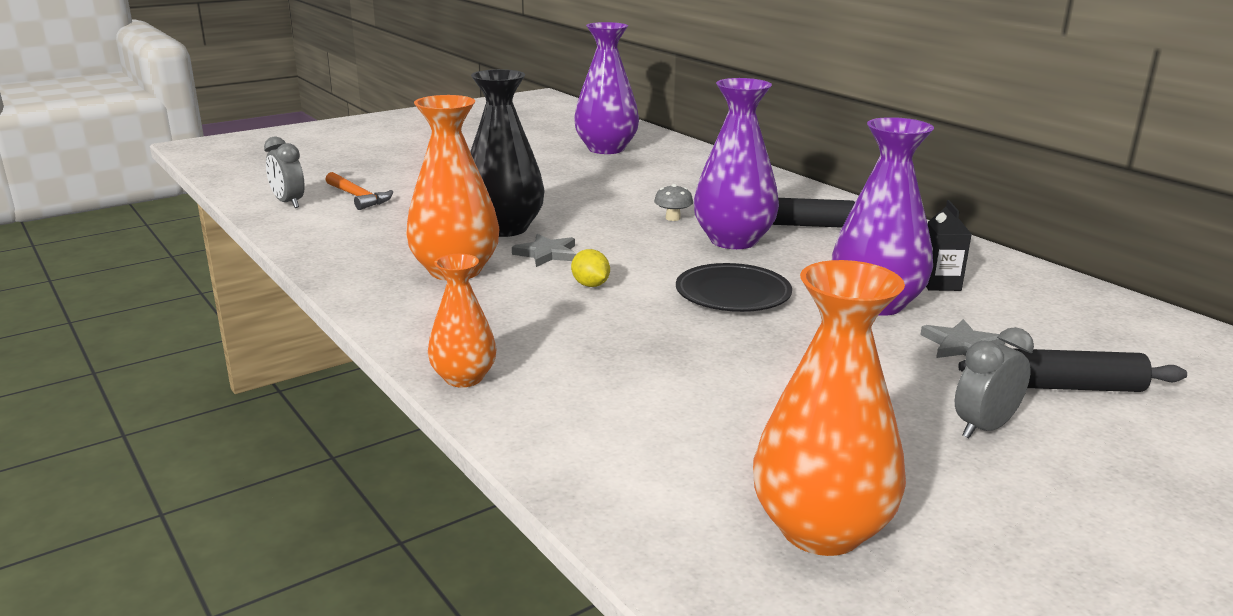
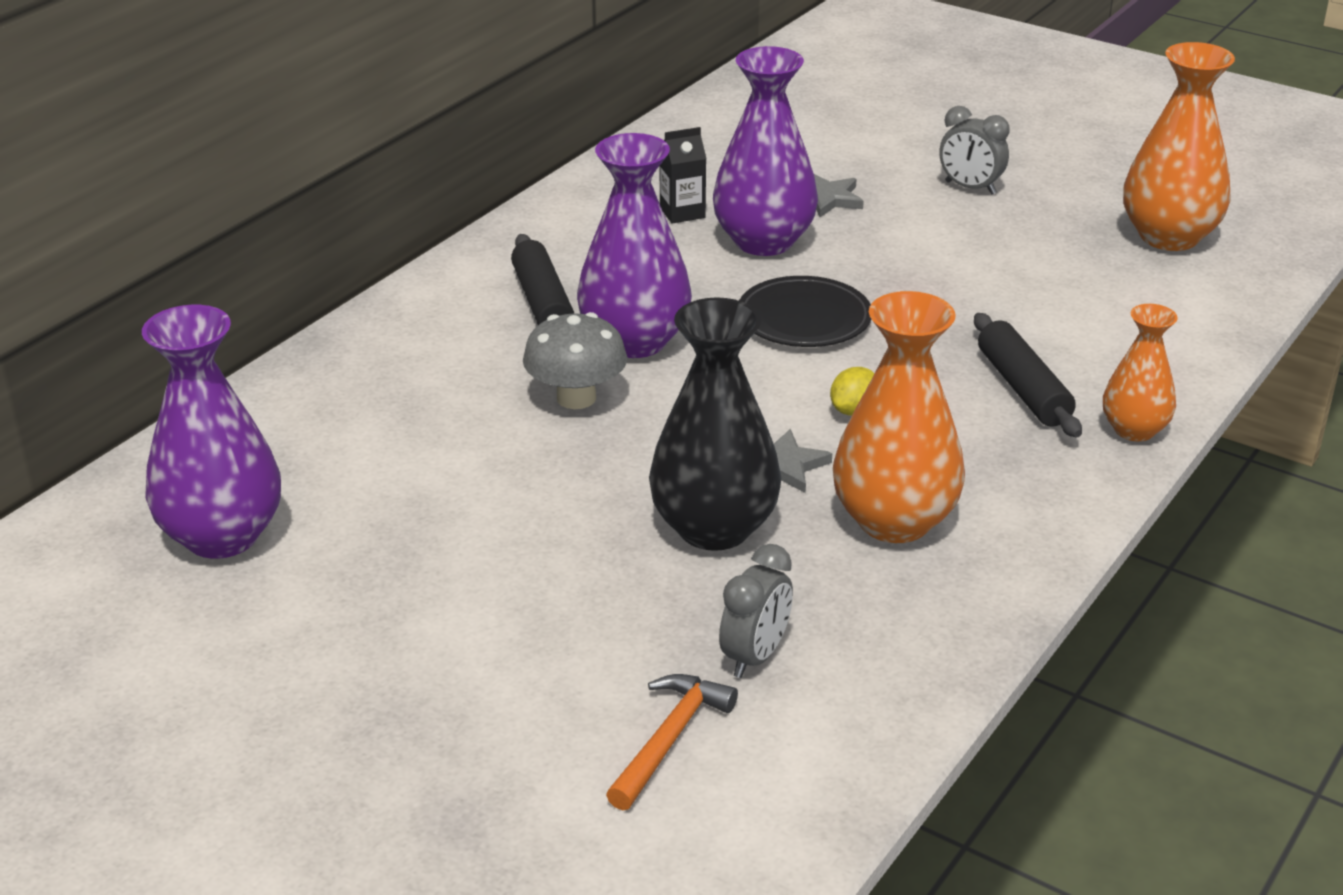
camera: 110 degrees left, 10 degrees up
grey clock [264,137,305,208] -> grey clock moved to [719,544,793,678]
grey mushroom [654,184,693,221] -> grey mushroom [523,312,627,409], size x1.77
black rolling pin [958,349,1187,392] -> black rolling pin moved to [974,313,1082,437]

